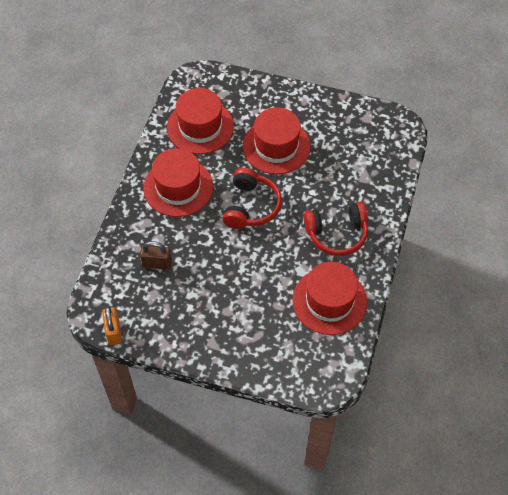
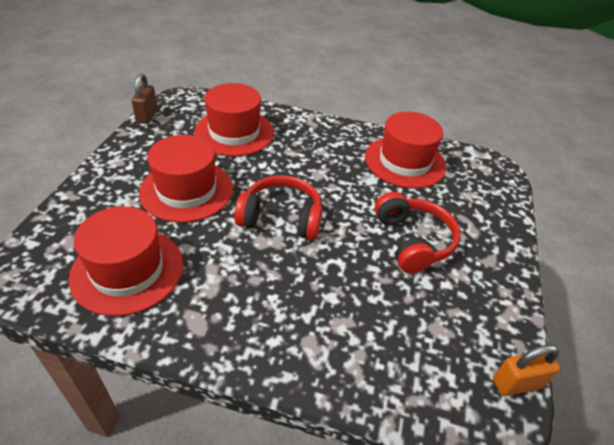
camera: 95 degrees left, 15 degrees down
brown padlock [140,241,172,270] -> brown padlock moved to [131,73,158,124]
red hat [143,148,213,217] -> red hat moved to [194,83,274,156]
red headphones [304,202,368,256] -> red headphones moved to [374,192,461,273]

